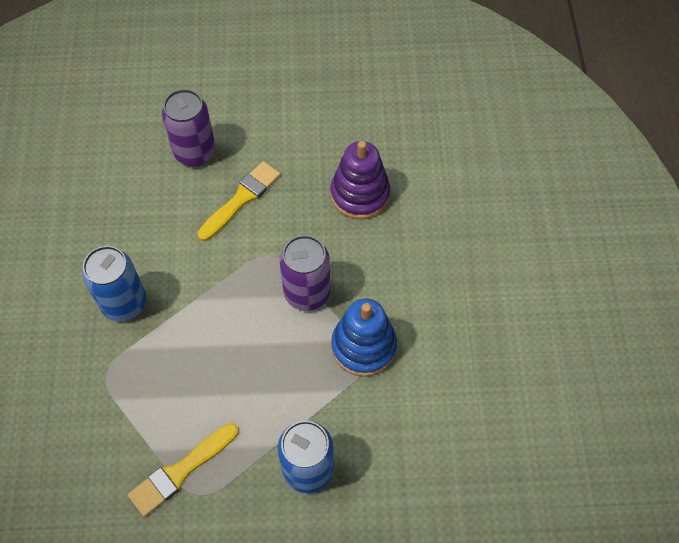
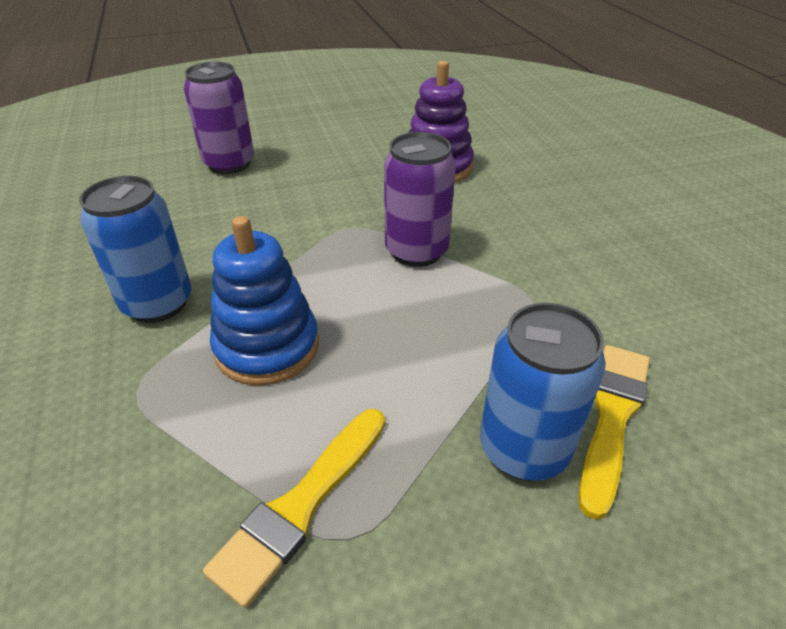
camera: 15 degrees left, 20 degrees down
yellow brush [197,161,280,241] -> yellow brush moved to [578,345,650,520]
blue stacking toy [331,298,397,377] -> blue stacking toy moved to [210,216,319,386]

